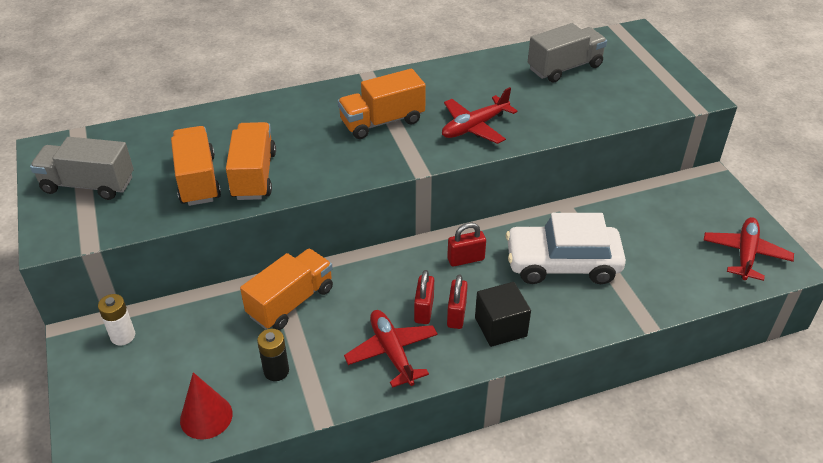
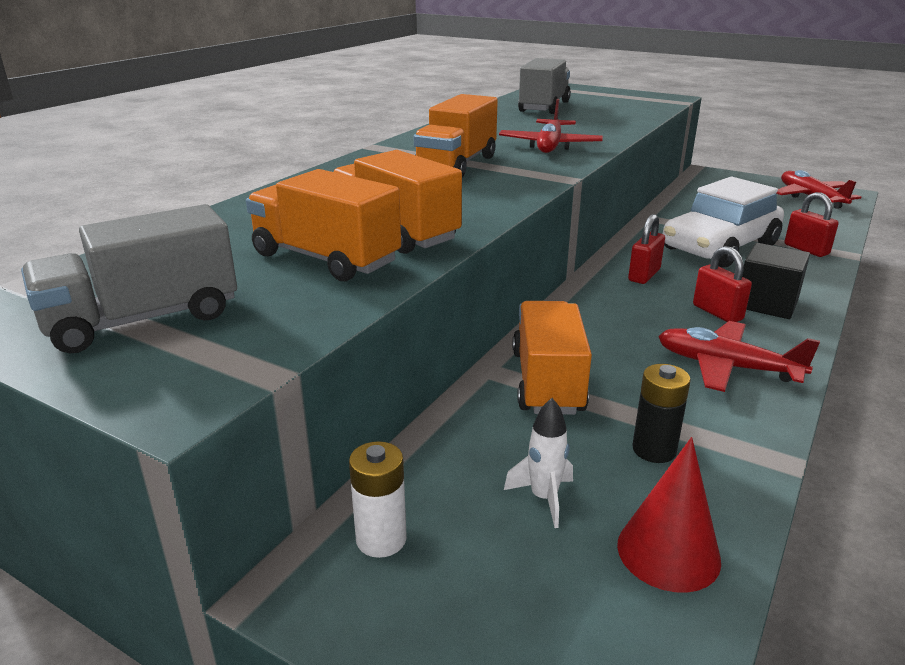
camera: 40 degrees left, 15 degrees down
red padlock [414,270,434,324] -> red padlock moved to [785,192,839,257]
none -> white rocket [504,398,573,528]

